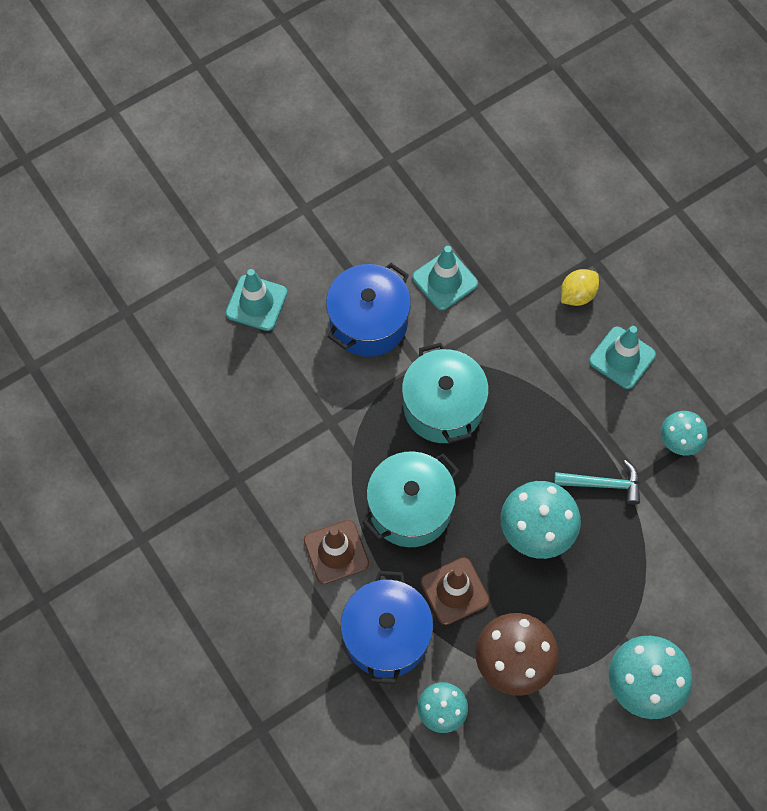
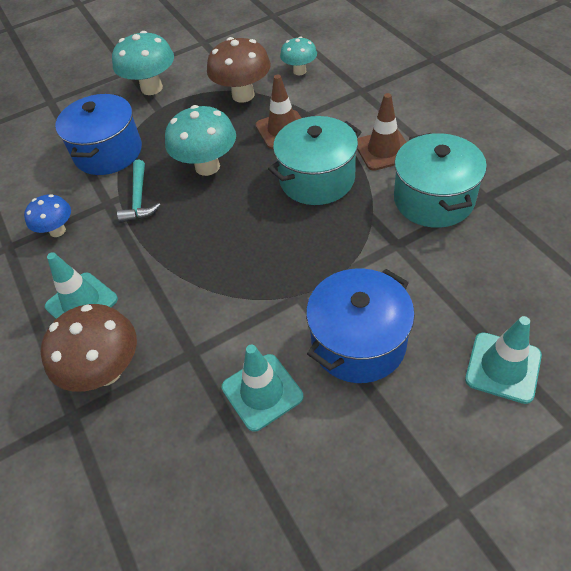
camera: 170 degrees left, 15 degrees down
blue pot [341,571,433,684] -> blue pot moved to [55,94,142,175]
turquoise pot [402,343,489,443] -> turquoise pot moved to [394,133,487,228]
turquoise hammer [554,460,640,505] -> turquoise hammer turned 105 degrees counterclockwise [117,160,160,223]
yellow lemon [561,269,599,306] -> brown mushroom [41,304,137,392]
turquoise mushroom [661,411,708,456] -> blue mushroom [24,194,71,237]

